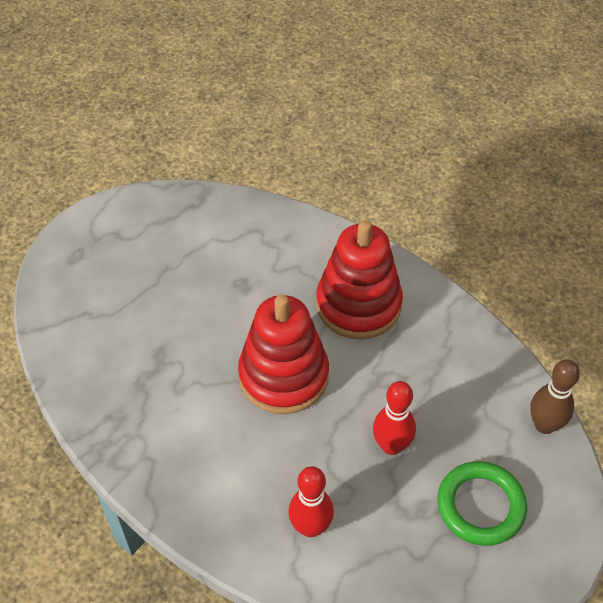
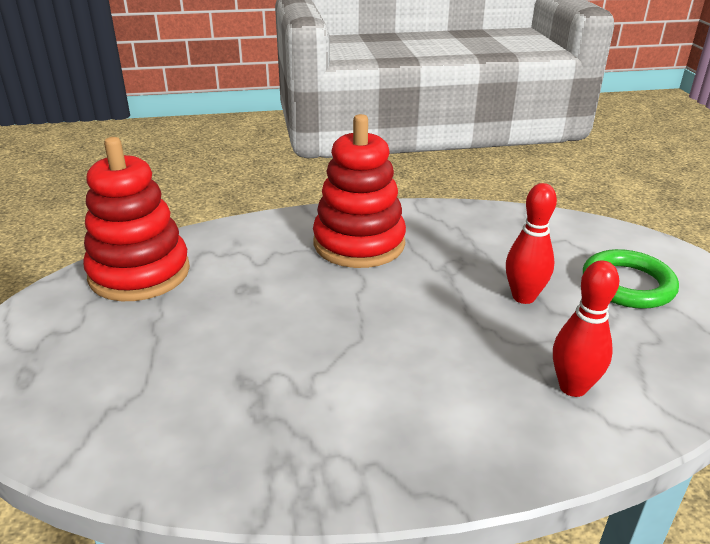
camera: 50 degrees left, 20 degrees down
red stacking toy [238,294,329,414] -> red stacking toy moved to [83,137,190,301]
brown bowling pin [530,359,580,434] -> none

